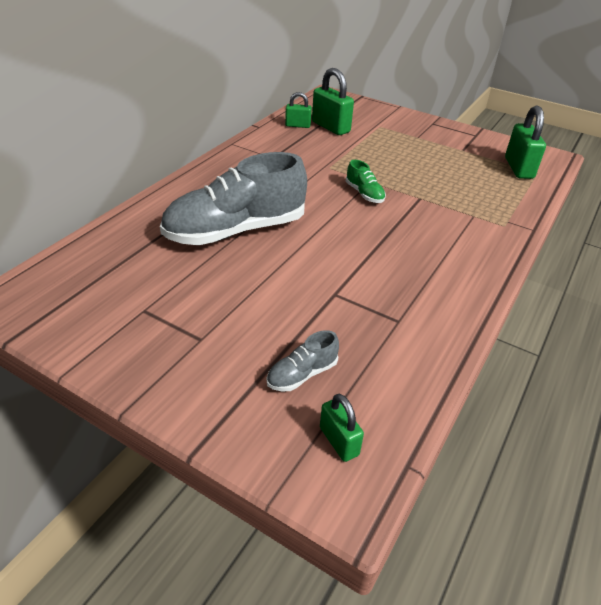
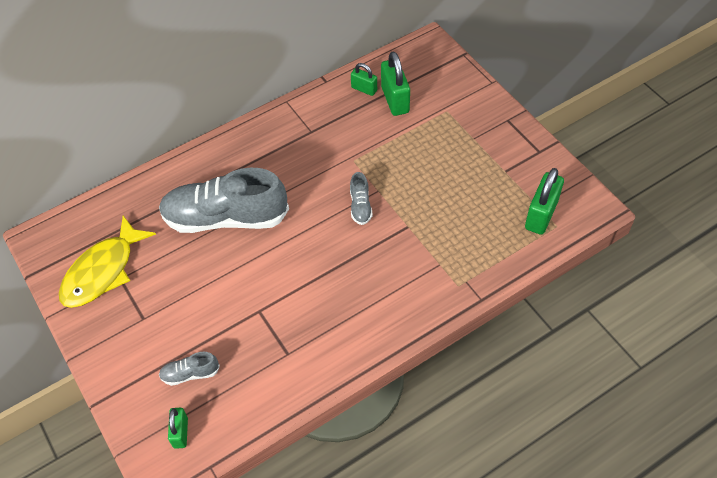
camera: 30 degrees right, 15 degrees up
green shoe [346,160,386,203] -> grey shoe [350,172,372,225]
none -> yellow fish [59,216,156,308]

